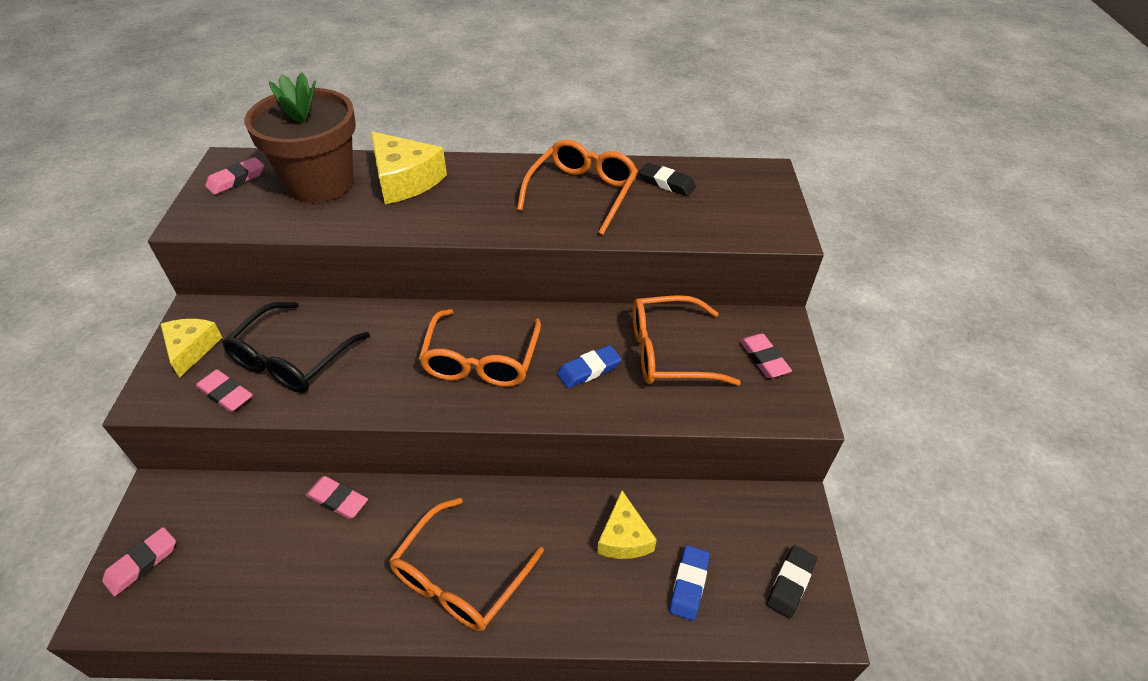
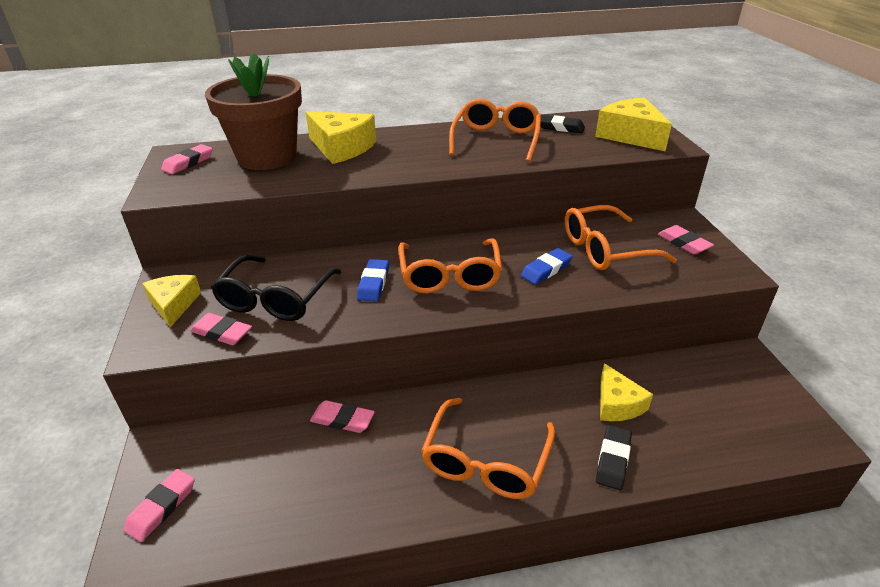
camera: 10 degrees left, 10 degrees down
blue eraser [669,545,710,621] -> blue eraser moved to [357,259,389,302]
black eraser [766,545,817,618] -> black eraser moved to [596,425,632,490]
none -> yellow cheese [595,98,672,151]

